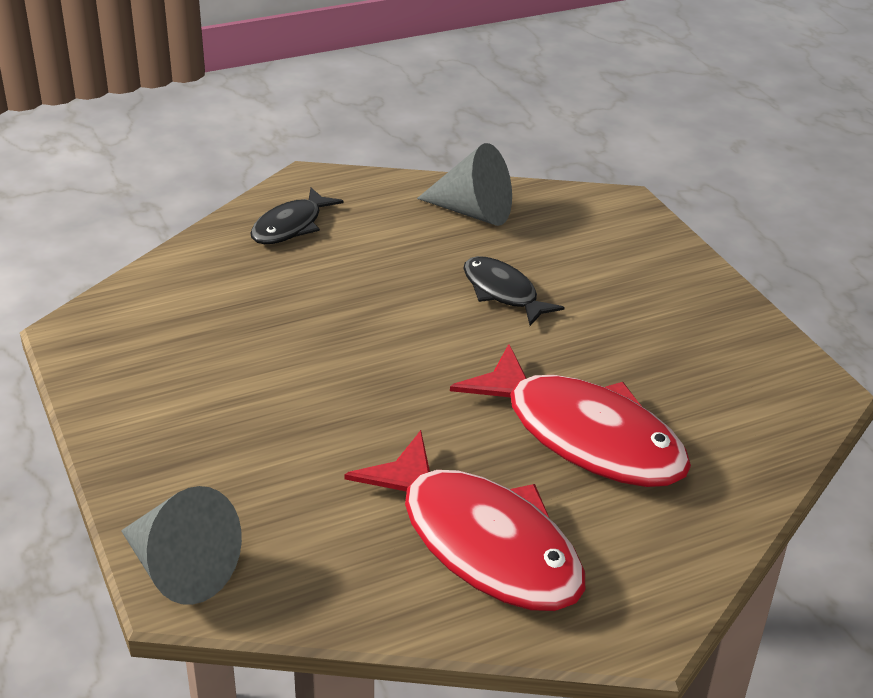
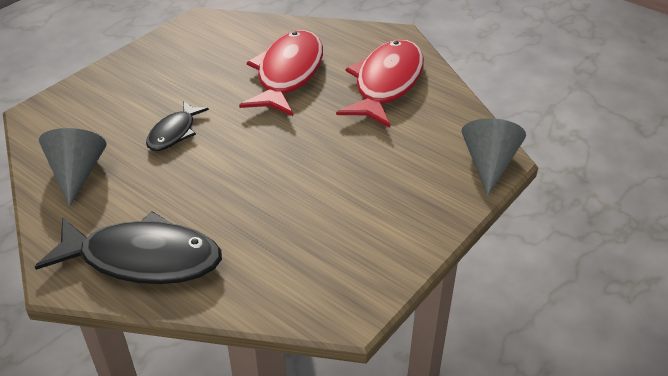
camera: 115 degrees left, 5 degrees up
black fish [250,188,343,244] -> black fish [35,211,222,284], size x1.86

